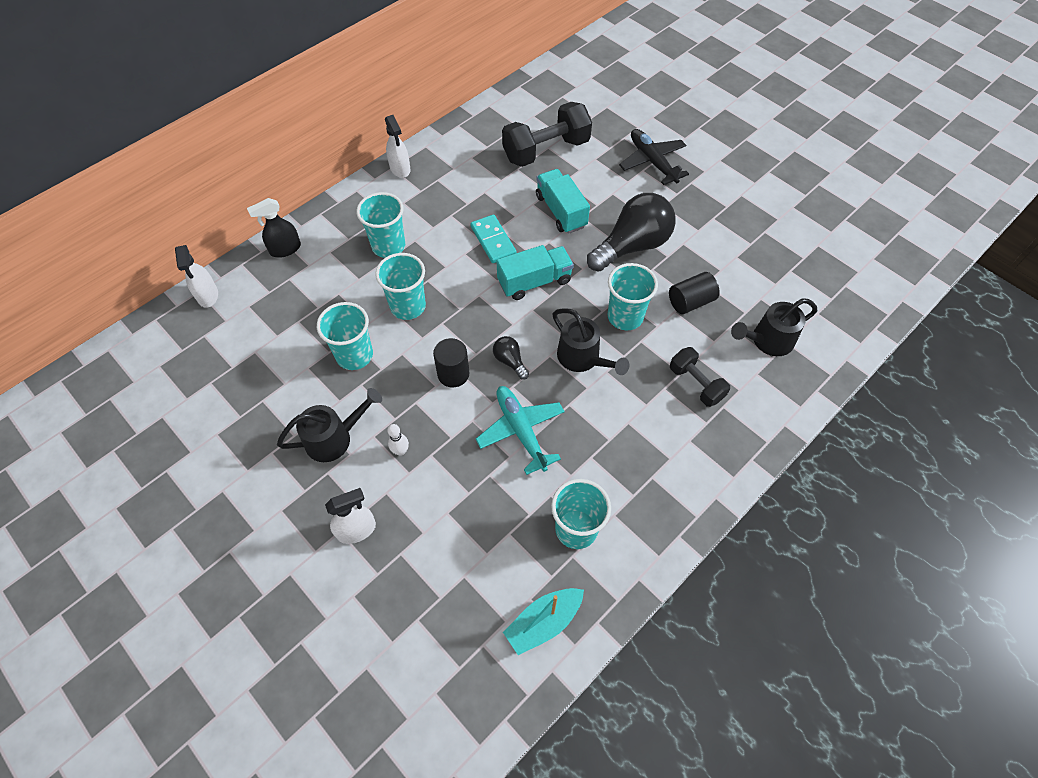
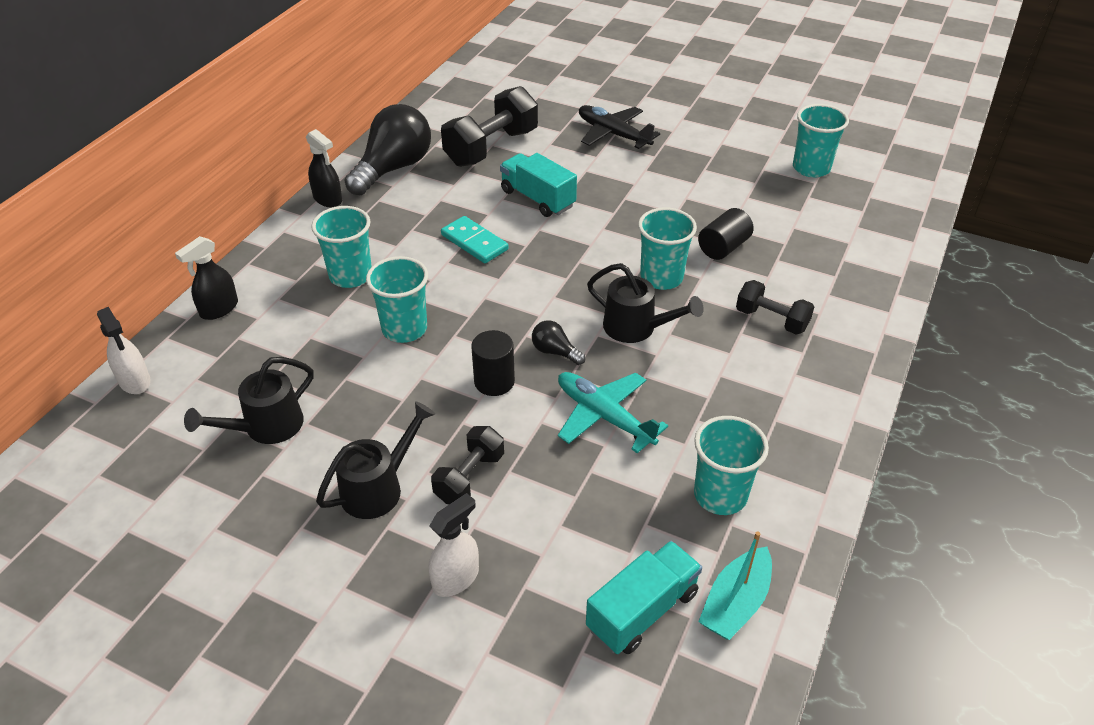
camera: 20 degrees left, 15 degrees down
turquoise cup [317,302,373,370] -> turquoise cup moved to [793,104,849,177]
white spray bottle [385,115,410,178] -> black spray bottle [306,129,342,208]
white bowling pin [387,424,409,456] -> black dumbbell [431,426,504,504]
turquoise truck [497,245,574,300] -> turquoise truck moved to [586,541,702,654]
black light bulb [587,193,676,272] -> black light bulb moved to [344,104,431,195]
black watering can [731,298,817,356] -> black watering can moved to [184,357,314,444]

